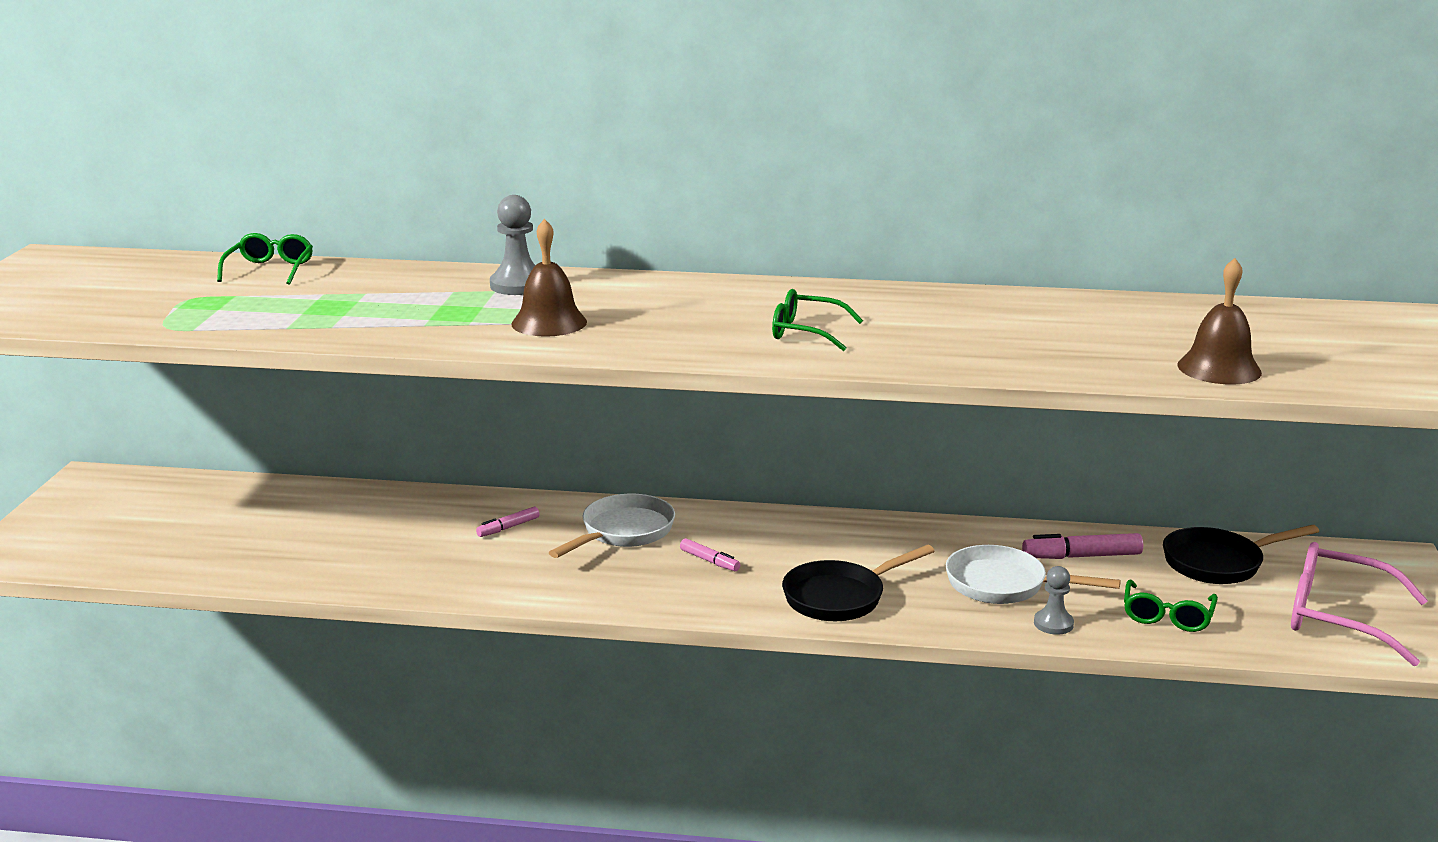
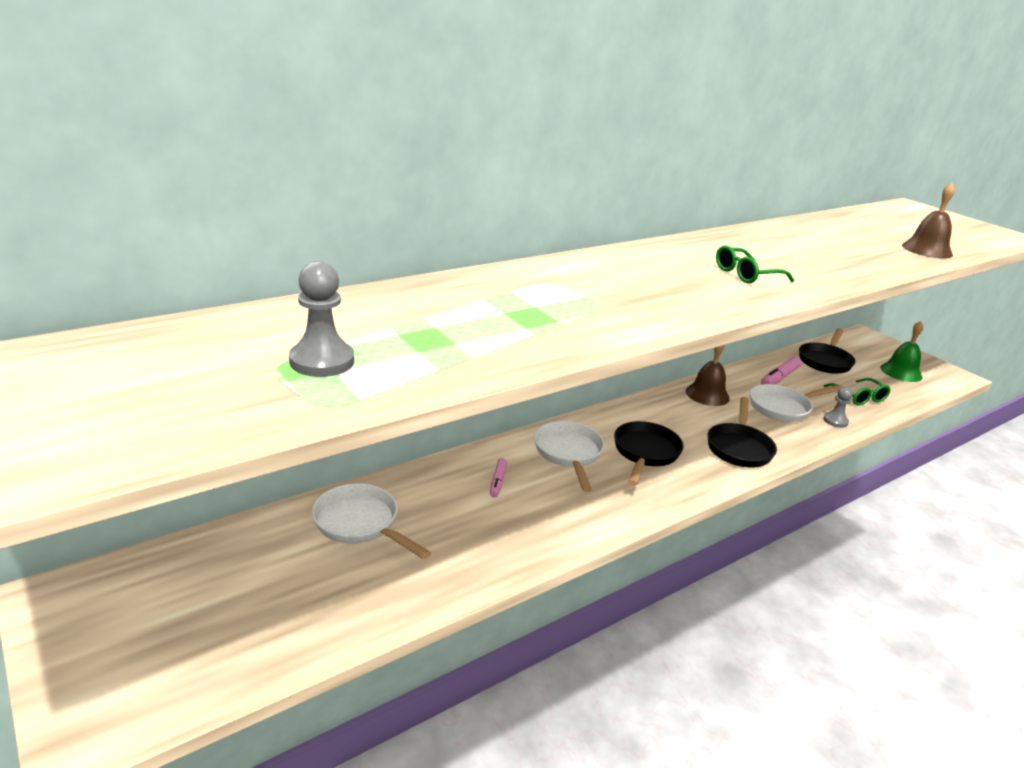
camera: 45 degrees left, 5 degrees up
green glasses [217,233,313,285] -> none
grey pawn [490,195,535,295] -> grey pawn moved to [289,261,354,377]
brown bell [511,219,587,337] -> brown bell moved to [686,345,730,406]
pink marker [680,538,740,571] -> black pan [614,421,684,486]
pink glasses [1291,542,1428,666] -> green bell [880,321,923,382]
none -> white pan [312,483,431,559]

